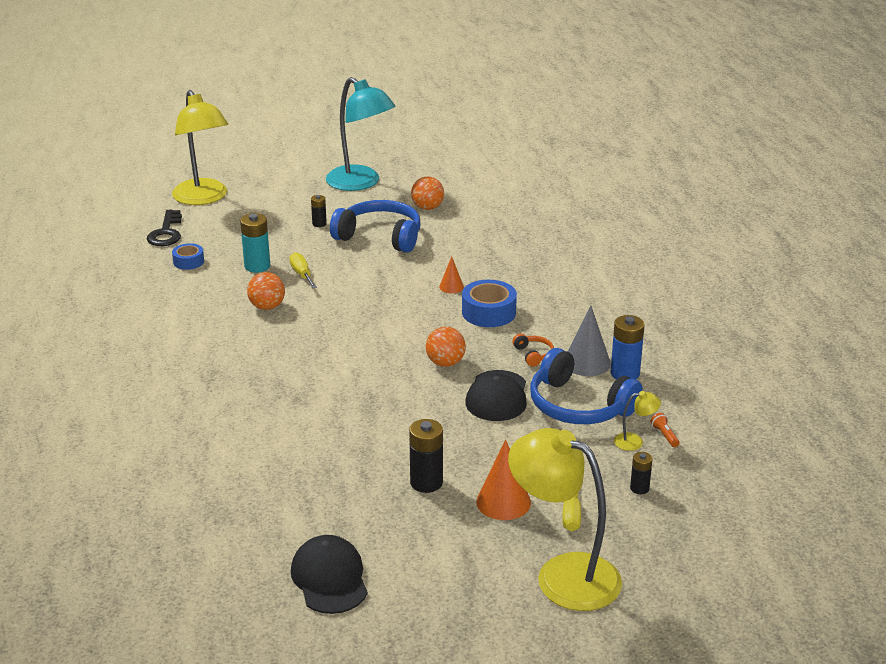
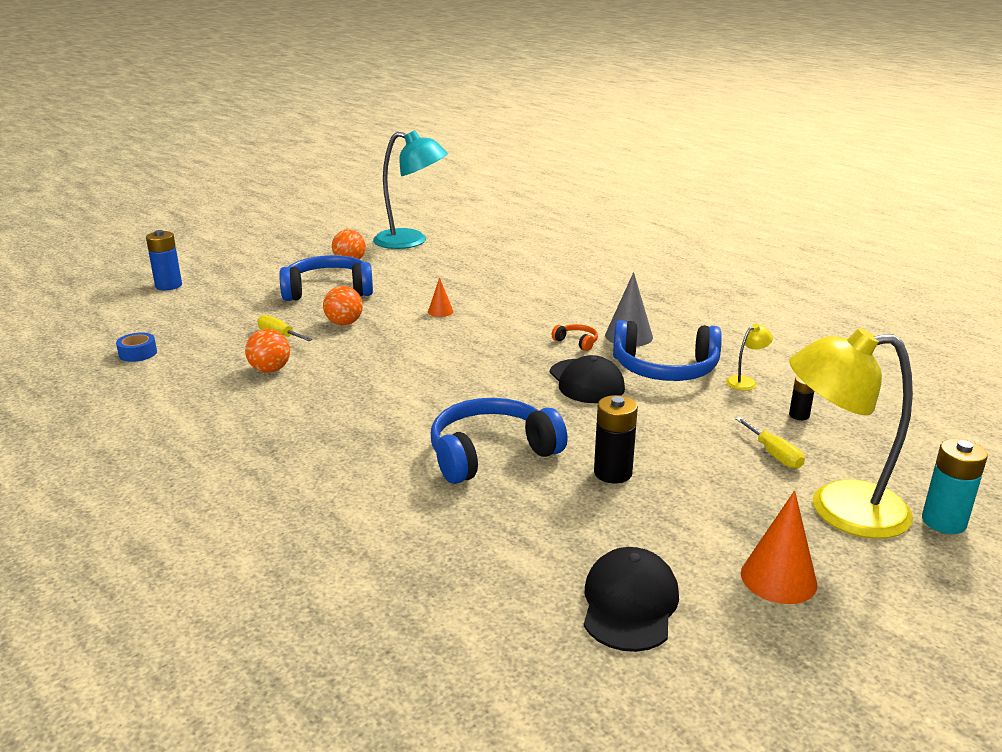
camera: 30 degrees left, 5 degrees down
black key [147,210,182,246] -> none
yellow lamp [172,90,228,205] -> none
turquoise battery [240,213,270,273] -> turquoise battery moved to [922,438,988,534]
black cap [291,535,368,614] -> black cap turned 60 degrees clockwise [584,547,679,652]
black battery [311,195,327,227] -> none
turquoise lamp [326,77,395,191] -> turquoise lamp moved to [373,130,448,249]
orange ball [426,327,466,367] -> orange ball moved to [323,286,363,325]
blue tape [462,280,517,327] -> none
orange cone [476,439,531,520] -> orange cone moved to [741,491,817,604]
blue battery [611,315,645,380] -> blue battery moved to [146,230,182,290]
orange flashlight [650,413,680,447] -> none
none -> blue headphones [431,398,568,484]

